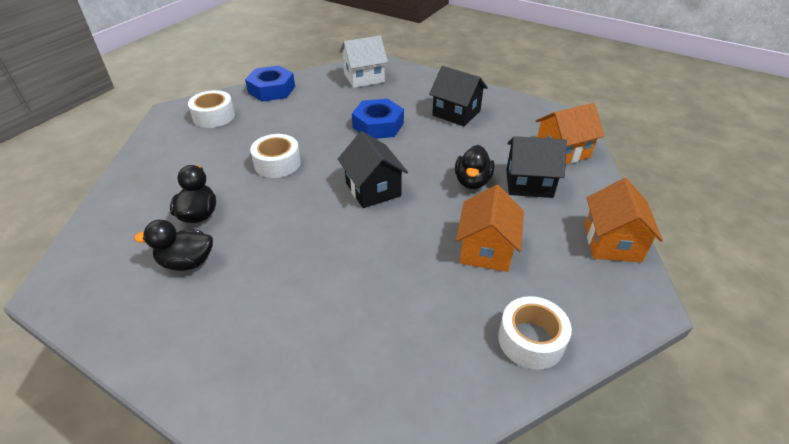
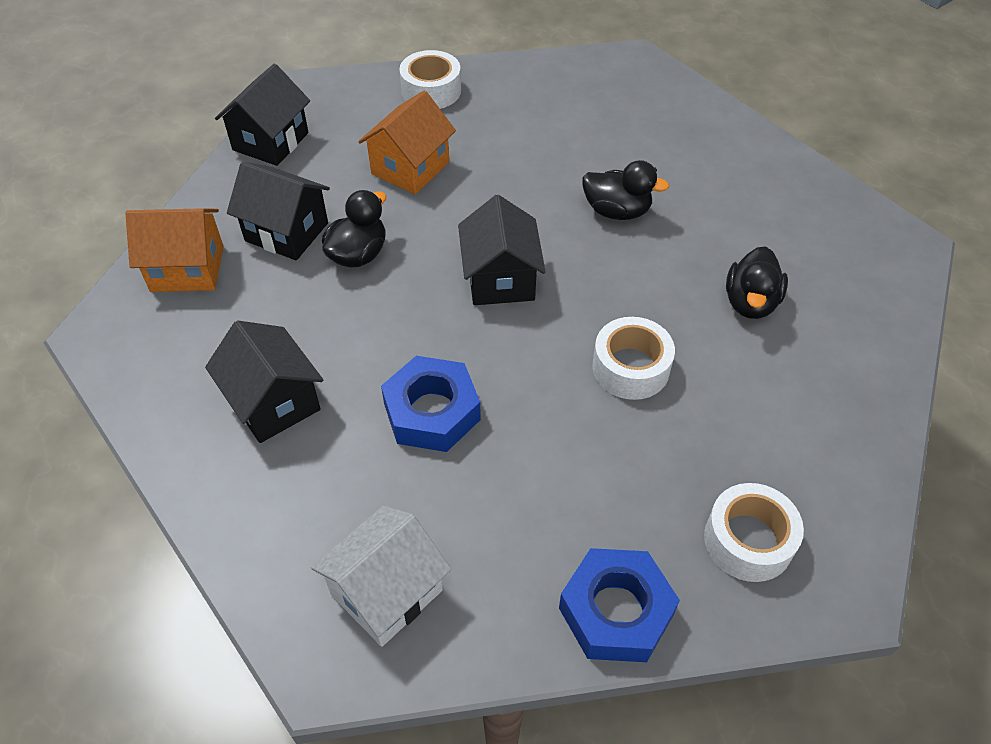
camera: 160 degrees left, 10 degrees up
black duck [134,220,213,271] -> black duck moved to [582,160,669,220]
white house [339,35,388,88] -> white house turned 45 degrees counterclockwise [311,506,452,647]
orange house [585,178,663,262] -> black house [215,64,310,166]

